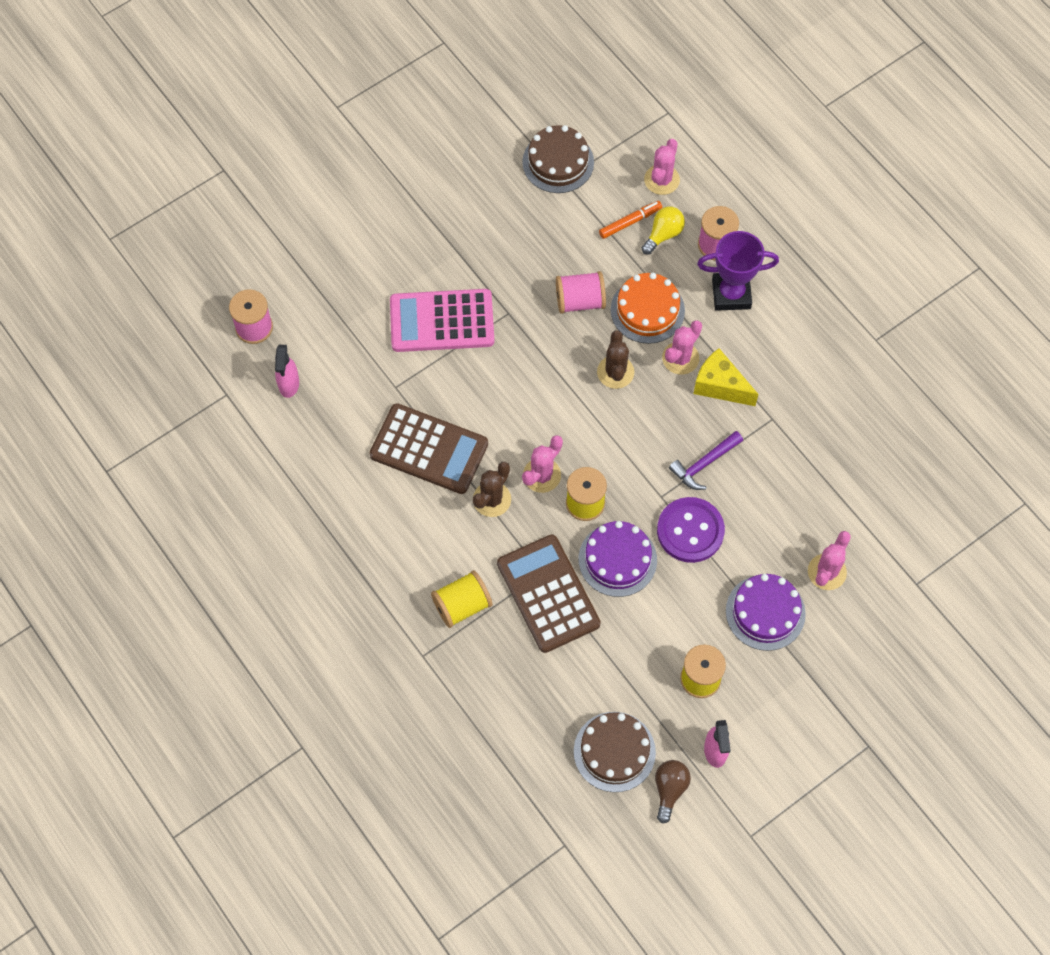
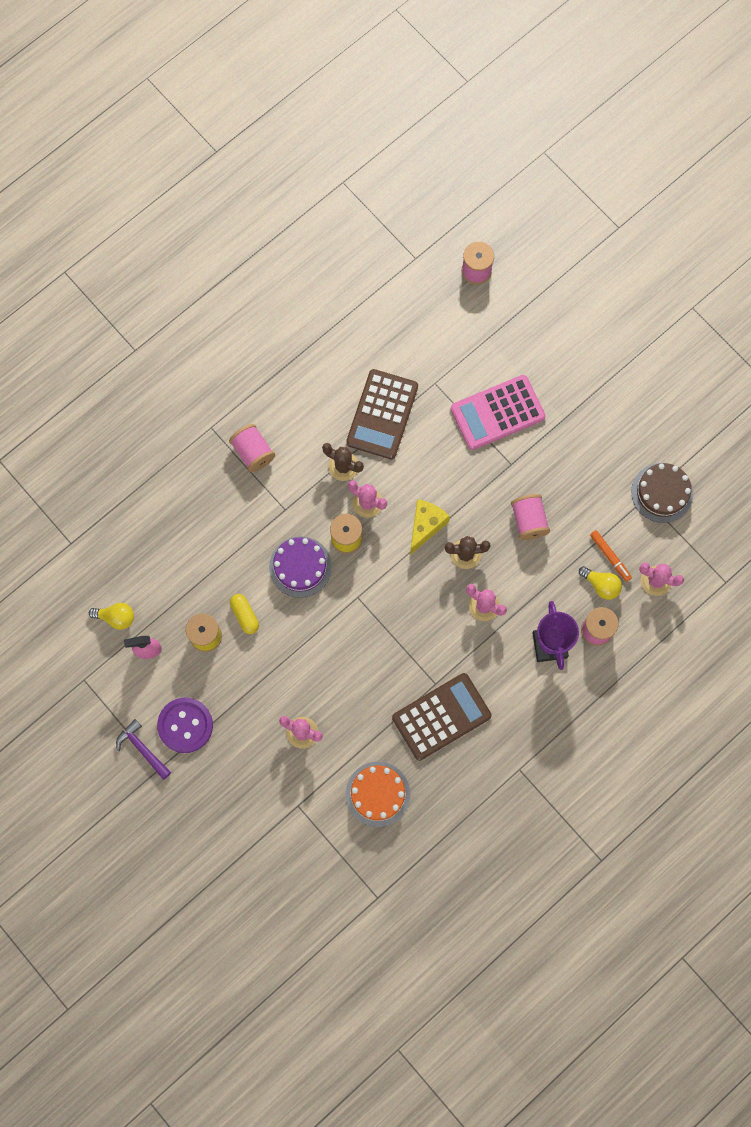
camera: 85 degrees right, 10 degrees up
pink spray bottle [275,345,299,398] -> none
pink calculator [390,289,494,352] -> pink calculator turned 105 degrees counterclockwise [451,375,546,450]
yellow spool [431,570,492,628] -> pink spool [229,424,275,472]
brown calculator [497,535,601,653] -> brown calculator moved to [392,673,492,761]
brown cake [574,712,656,792] -> none
orange cake [611,273,685,344] -> orange cake moved to [346,762,410,827]
brown light bulb [655,760,691,824] -> yellow light bulb [89,603,134,630]
purple button [657,497,725,563] -> purple button moved to [157,697,213,753]
purple hammer [669,431,743,490] -> purple hammer moved to [116,719,171,780]
yellow cheese [693,348,759,406] -> yellow cheese moved to [410,499,450,555]
purple cake [726,574,806,651] -> none
none -> yellow capsule [230,594,259,634]

